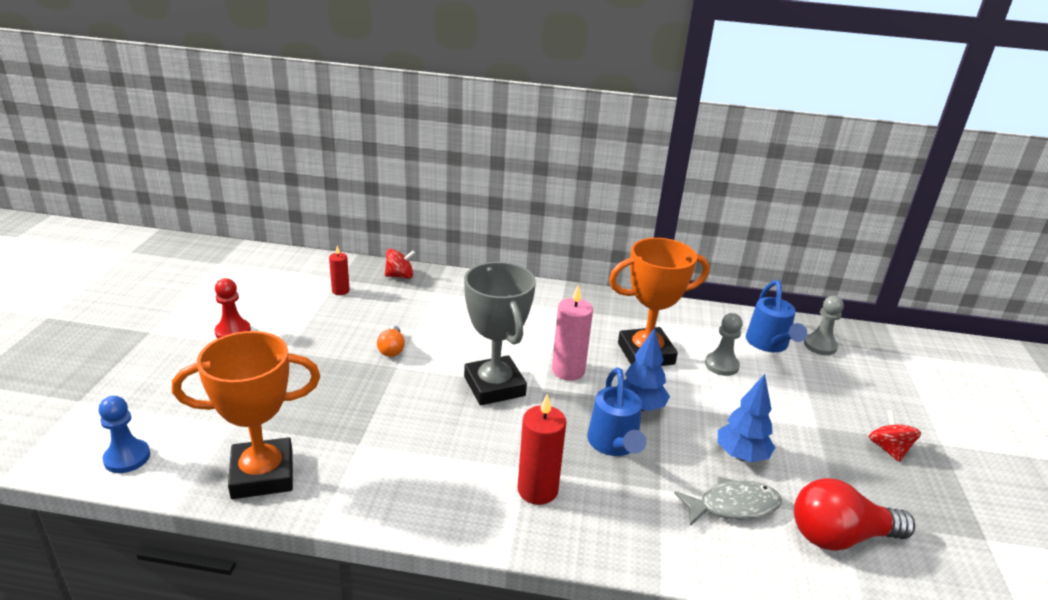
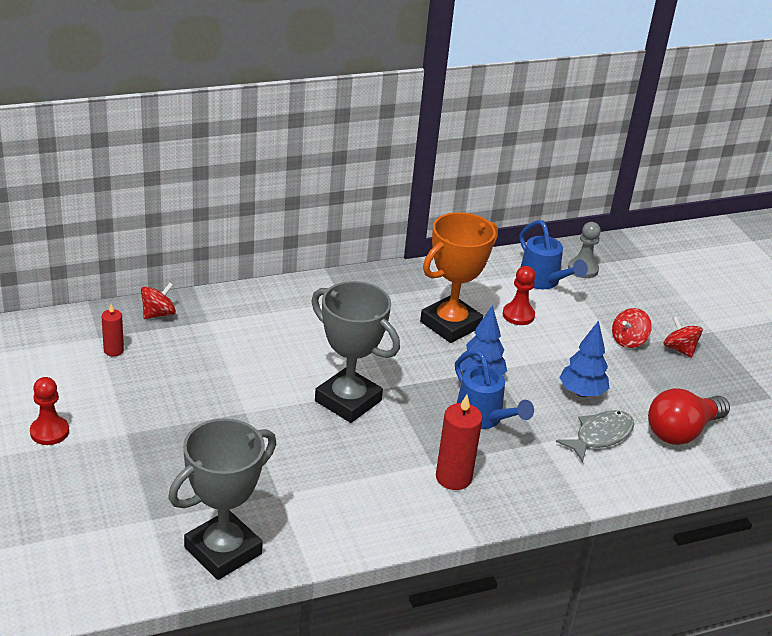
camera: 30 degrees left, 5 degrees up
blue pawn [98,396,150,473] -> none
orange trophy [172,331,320,499] -> grey trophy [168,418,276,580]
orange light bulb [377,326,405,357] -> none
pink candle [552,285,593,381] -> none
grey pawn [705,313,743,376] -> red pawn [503,266,536,325]
none -> red spinning top [612,308,652,348]

